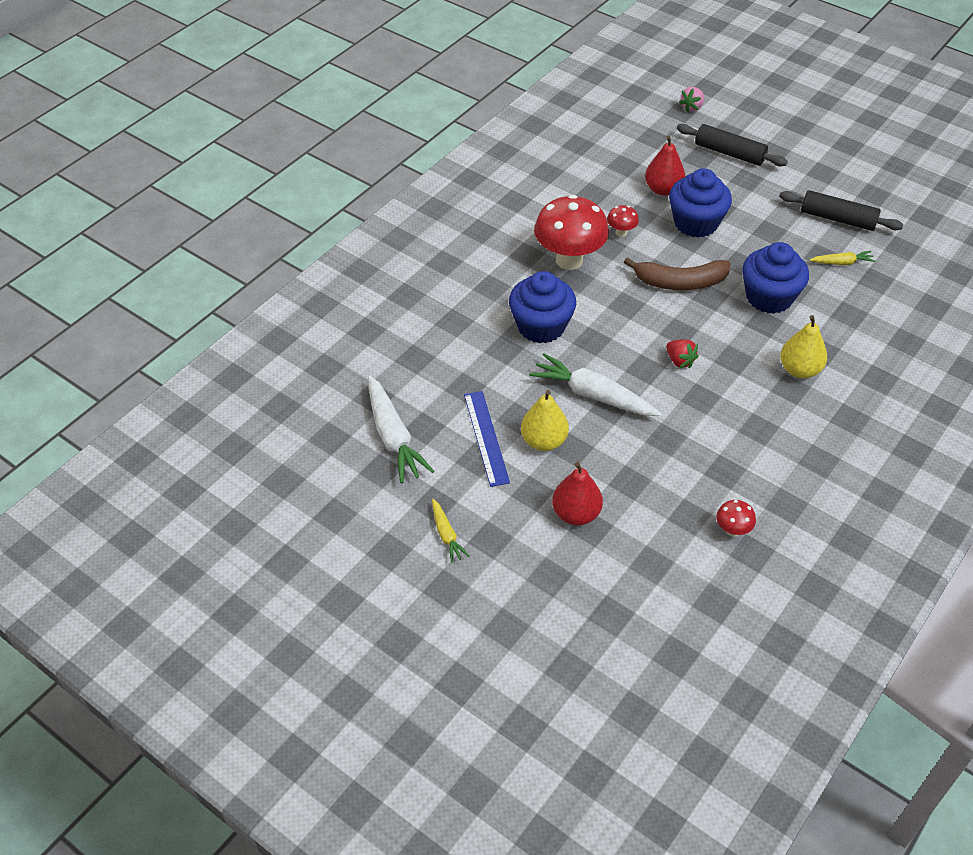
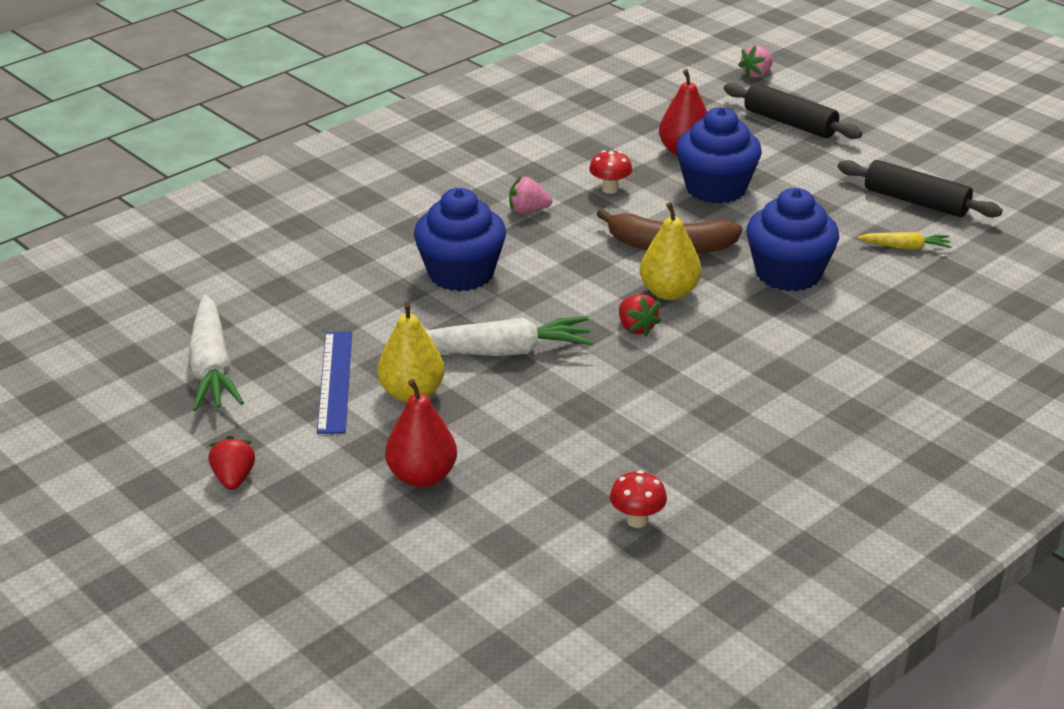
camera: 10 degrees right, 15 degrees down
yellow carrot [432,499,470,563] -> red strawberry [208,436,255,490]
white carrot [529,353,662,416] -> white carrot turned 135 degrees clockwise [426,316,594,356]
red mushroom [534,195,609,270] -> pink strawberry [509,177,552,213]
yellow pear [780,315,827,378] -> yellow pear moved to [640,202,702,300]

